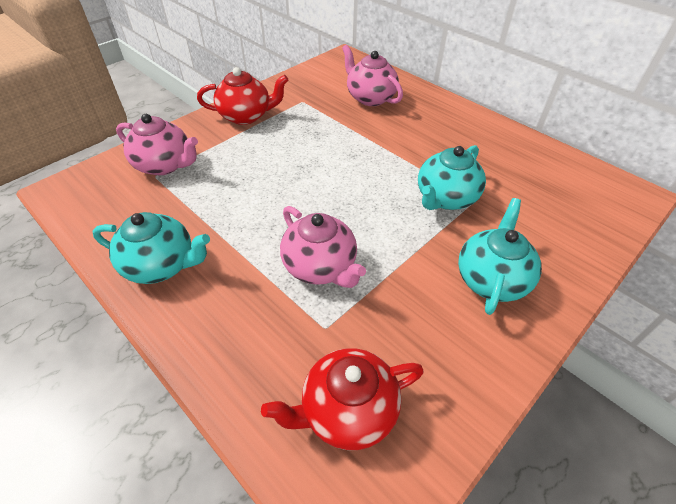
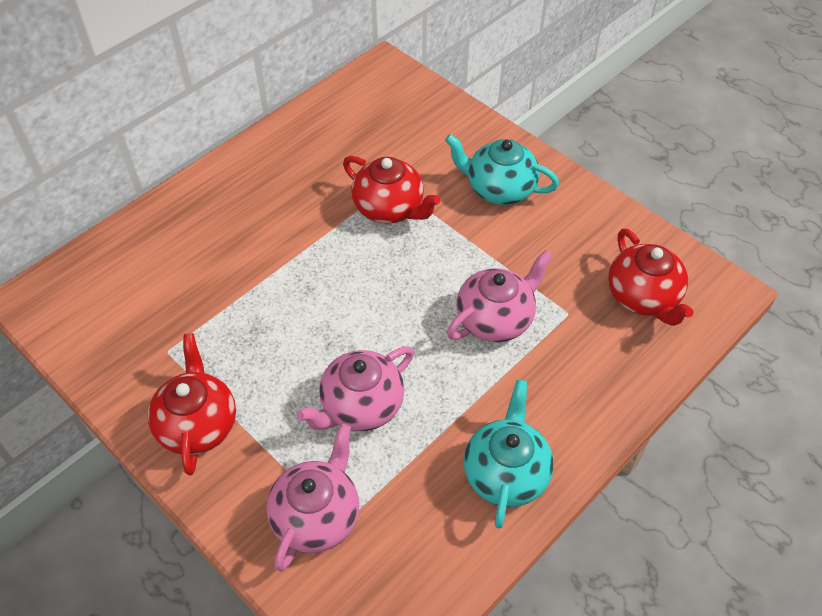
camera: 90 degrees left, 5 degrees up
pink teapot [342,45,403,106] -> pink teapot moved to [297,346,414,431]
turquoise teapot [418,145,486,210] -> red teapot [343,156,440,224]

